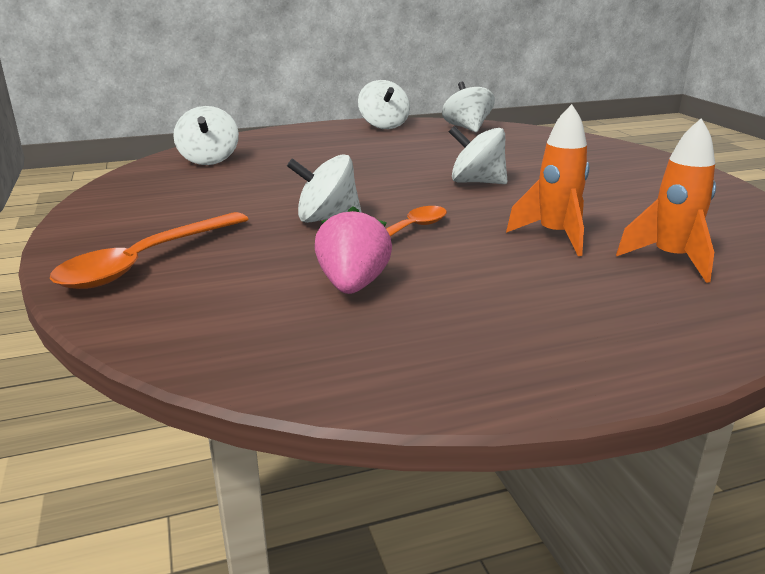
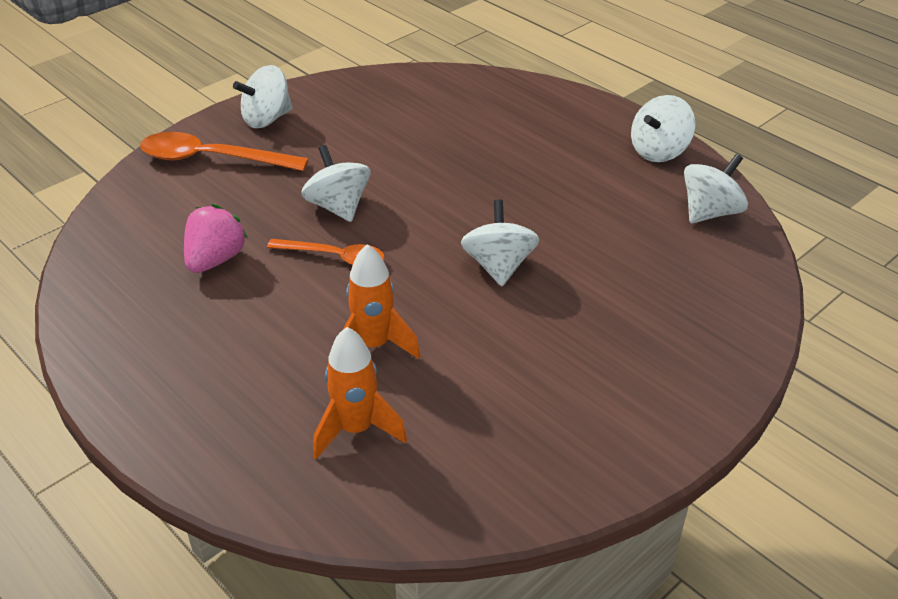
camera: 65 degrees right, 15 degrees up
white spinning top [173,106,239,165] -> white spinning top moved to [233,65,293,128]
pink strawberry [314,206,392,294] -> pink strawberry turned 45 degrees counterclockwise [184,204,248,273]

